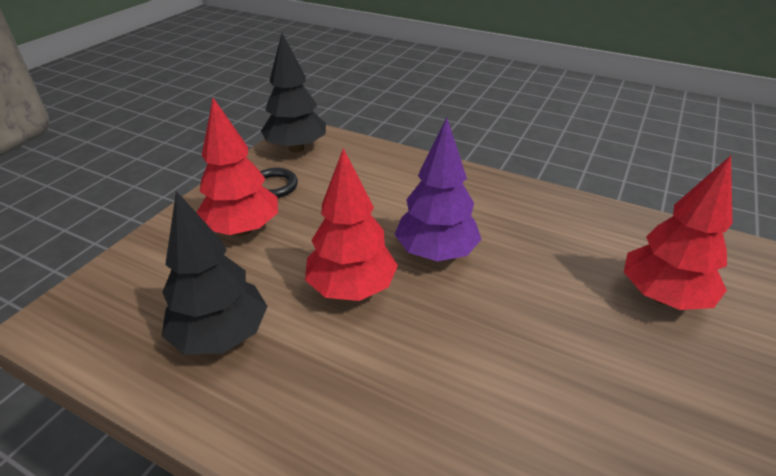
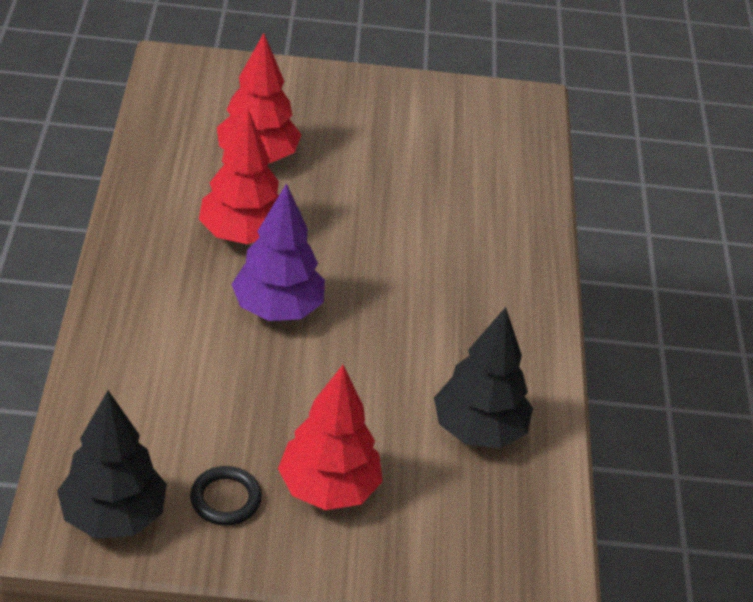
camera: 120 degrees left, 5 degrees up
red tree [305,148,398,301] -> red tree moved to [199,109,279,244]

